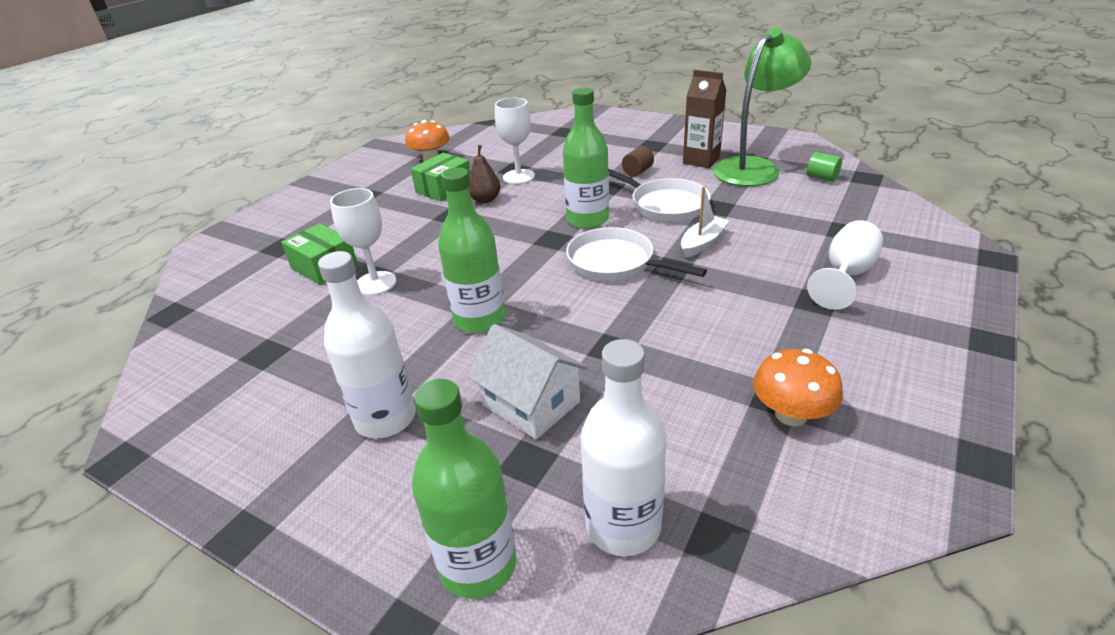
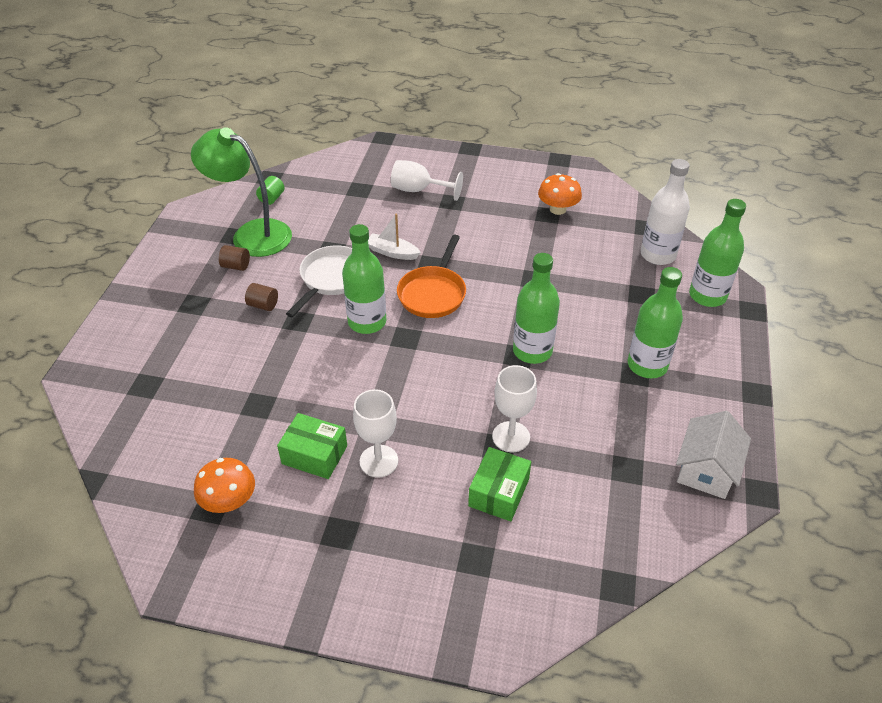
camera: 110 degrees left, 10 degrees up
white bottle [318,251,416,439] -> green bottle [628,267,683,378]
white house [467,324,588,439] -> white house moved to [676,411,751,499]
brown pear [469,145,501,203] -> none
white goblet [495,98,535,184] -> white goblet moved to [353,389,398,478]
white pan [566,227,707,281] -> orange pan [397,235,466,318]
brown carton [683,70,726,168] -> brown cylinder [219,245,250,271]

